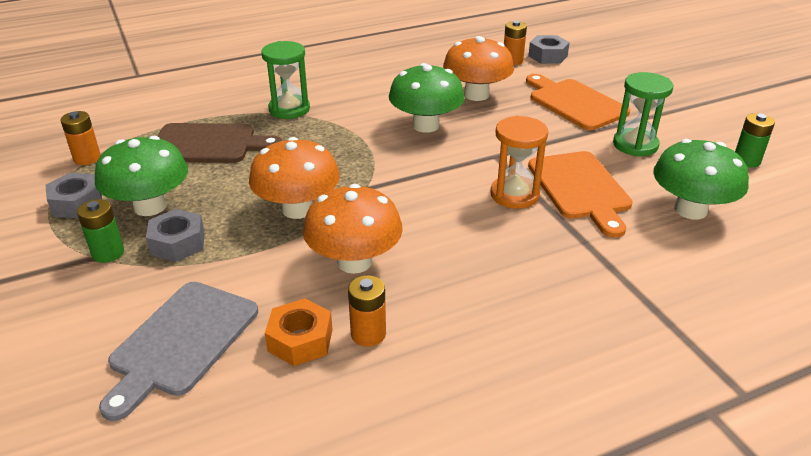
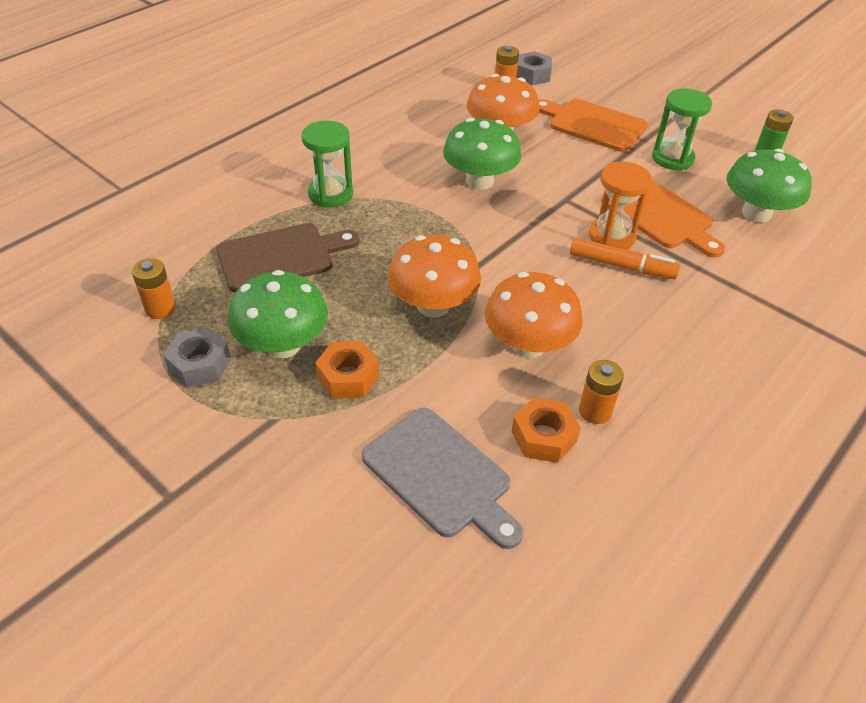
camera: 25 degrees left, 10 degrees up
green battery [77,199,124,263] -> none
grey cutting board [99,282,258,421] -> grey cutting board turned 45 degrees counterclockwise [362,408,524,549]
grey nut [146,209,205,262] -> orange nut [315,341,379,398]
none -> orange marker [570,238,680,279]

